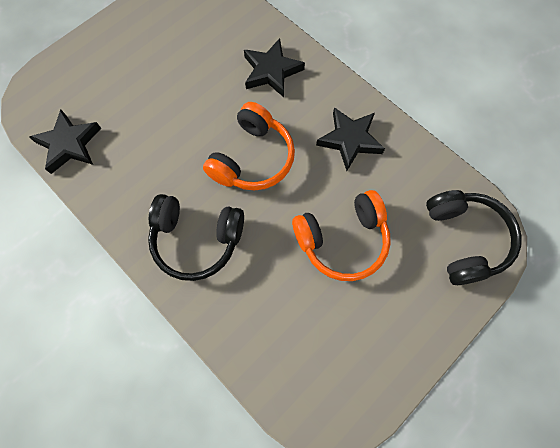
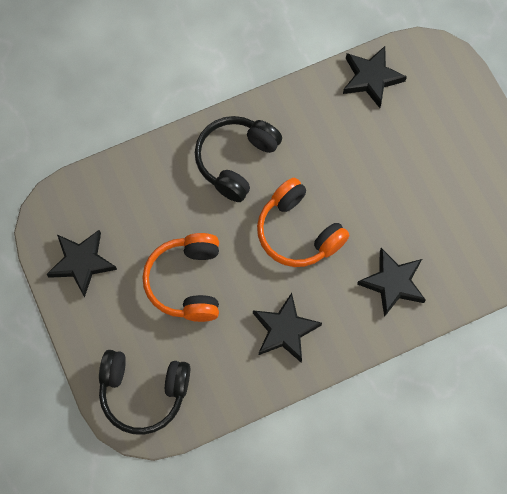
camera: 110 degrees right, 0 degrees up
none -> black star [46,230,117,297]

